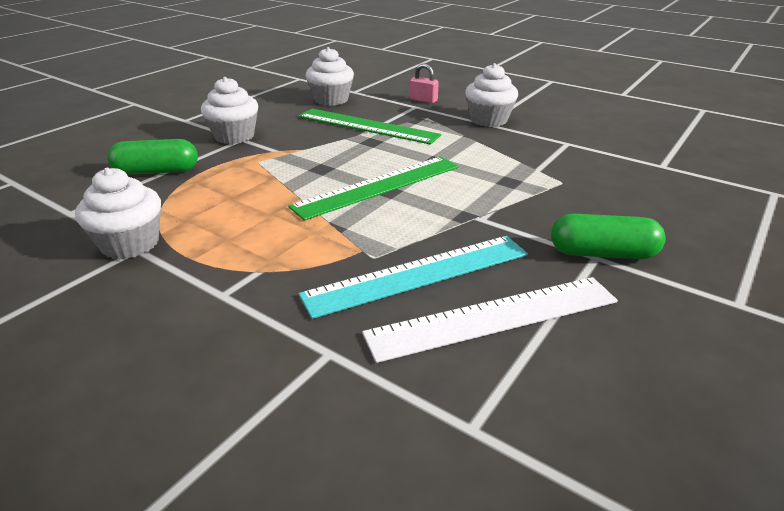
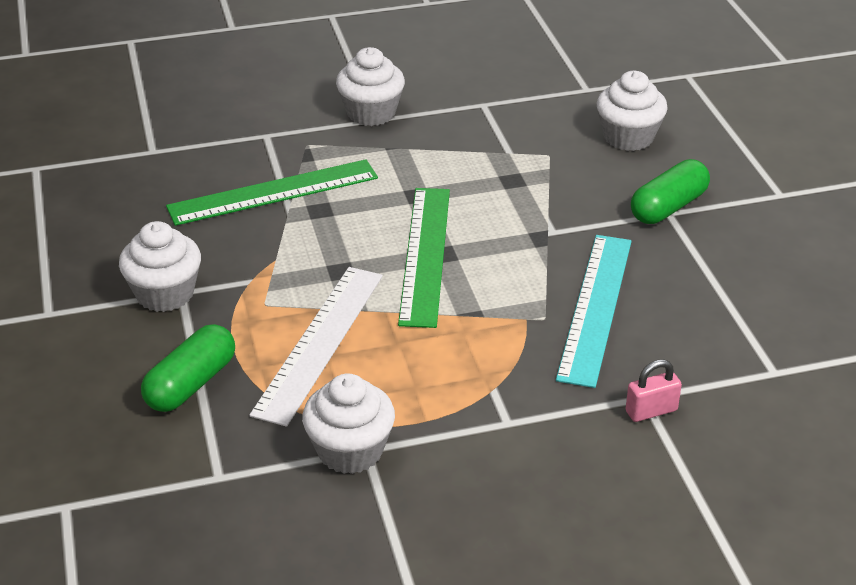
camera: 50 degrees left, 5 degrees up
white cupcake [306,47,354,106] -> white cupcake moved to [597,71,668,151]
white ruler [362,277,618,363] -> white ruler moved to [249,267,383,427]
pink padlock [410,63,439,103] -> pink padlock moved to [626,359,682,422]

